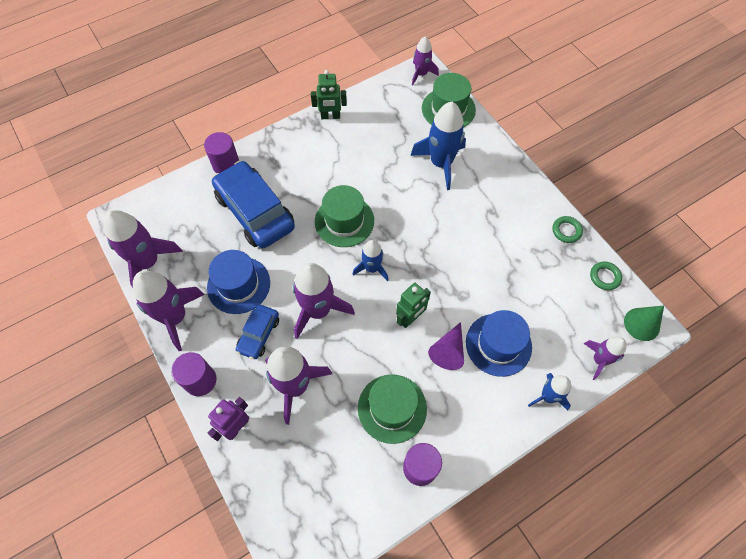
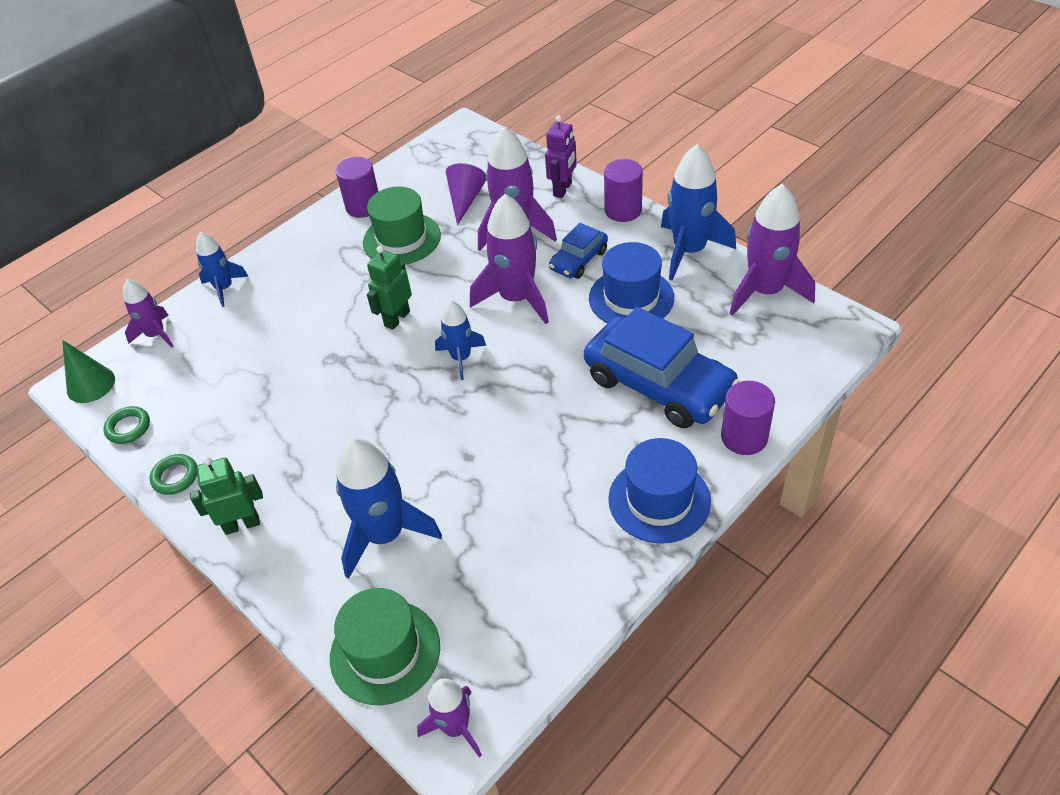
camera: 170 degrees right, 15 degrees down
purple rocket [133,270,205,351] -> blue rocket [661,144,736,281]
blue car [236,305,279,359] -> blue car turned 150 degrees counterclockwise [549,223,608,279]
green robot [311,70,347,119] -> green robot moved to [190,457,263,535]
green hat [315,185,374,247] -> none
purple cone [428,322,464,370] -> purple cone moved to [446,163,487,225]
blue hat [466,310,532,377] -> blue hat moved to [608,438,711,544]

